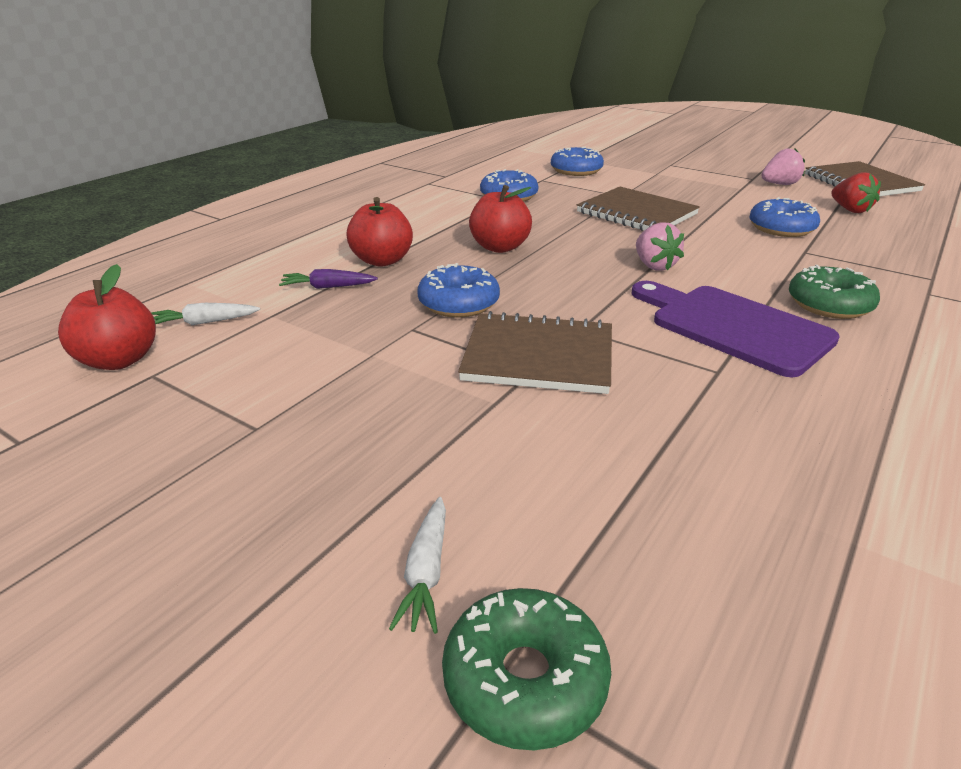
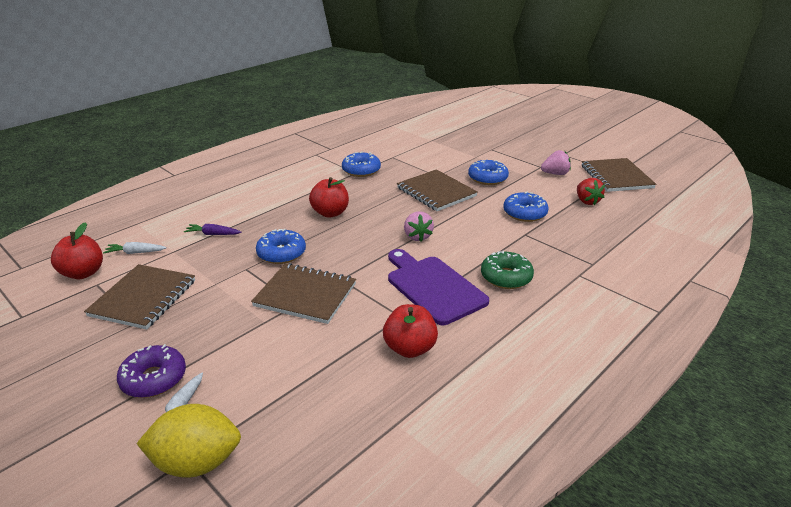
camera: 10 degrees right, 0 degrees up
red apple [347,197,413,267] -> red apple moved to [383,304,438,358]
green donut [442,588,611,751] -> yellow lemon [136,404,241,478]
blue donut [551,147,604,176] -> blue donut moved to [468,160,509,185]
none -> brown notebook [84,264,195,330]
none -> purple donut [117,344,186,398]

